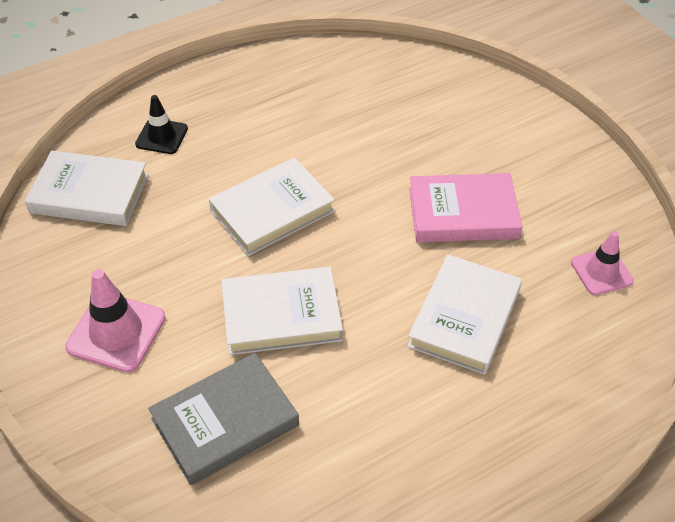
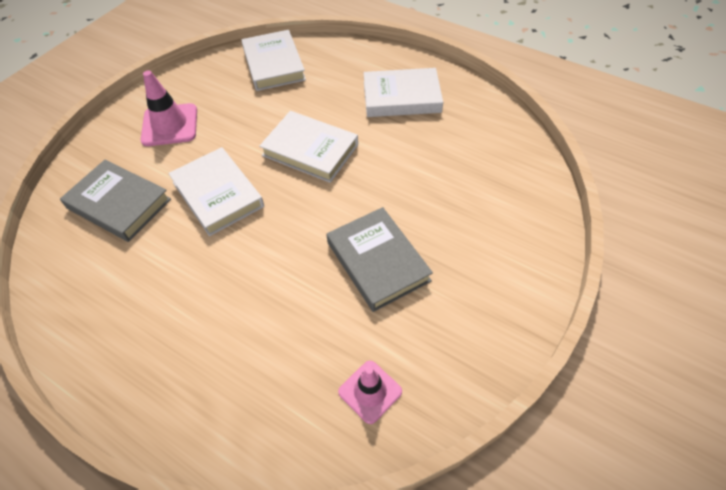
camera: 65 degrees right, 5 degrees up
black traffic cone [135,95,188,154] -> none
white book [407,254,522,375] -> white book moved to [364,68,443,117]
pink book [409,173,523,242] -> grey book [327,207,433,312]

